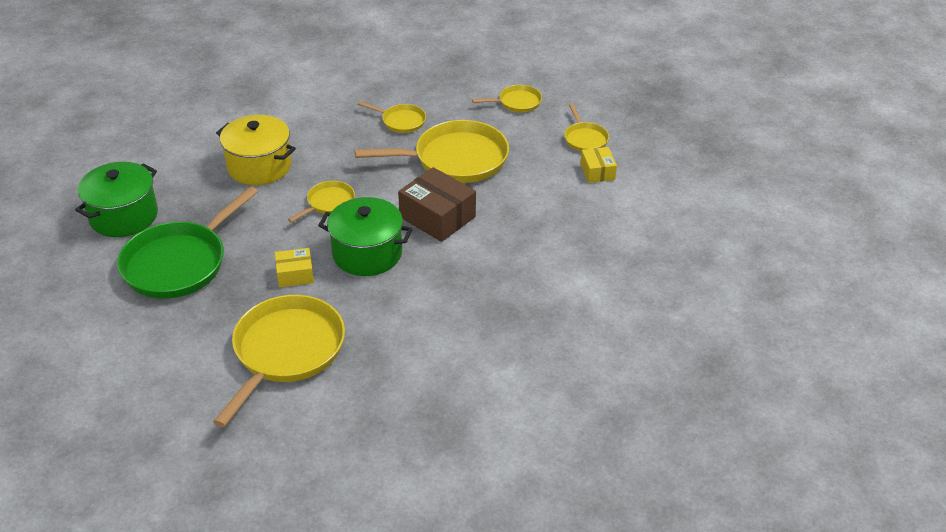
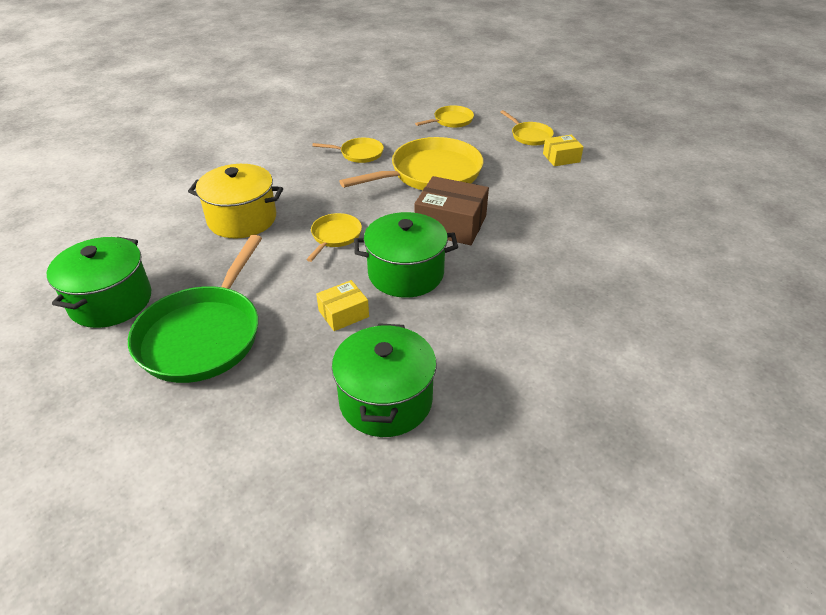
camera: 20 degrees left, 0 degrees up
yellow pan [213,295,345,427] -> green pot [332,323,437,437]
yellow box [580,147,617,183] -> yellow box turned 75 degrees counterclockwise [543,135,583,166]

